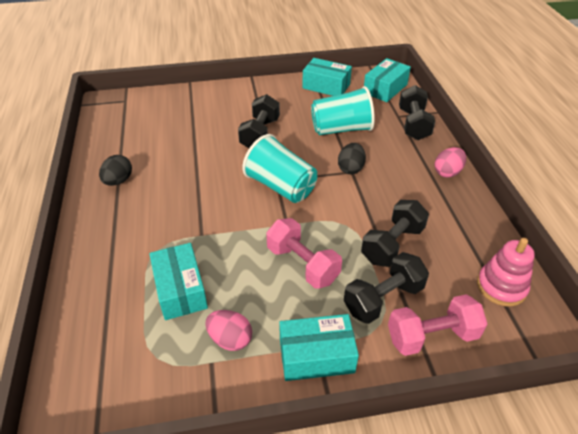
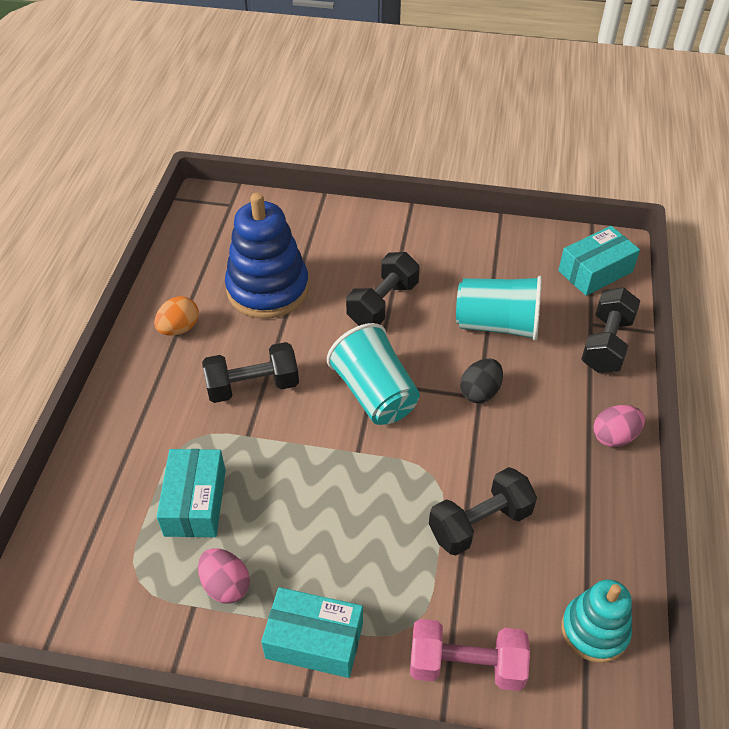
camera: 20 degrees right, 5 degrees up
black egg [99,155,132,186] -> orange egg [154,296,199,336]
pink dumbbell [266,218,342,289] -> none
turquoise box [302,58,352,96] -> none
black dumbbell [344,252,429,324] -> black dumbbell moved to [202,342,299,403]
pink stacking toy [477,238,535,307] -> turquoise stacking toy [562,579,632,663]
none -> blue stacking toy [225,193,309,319]

